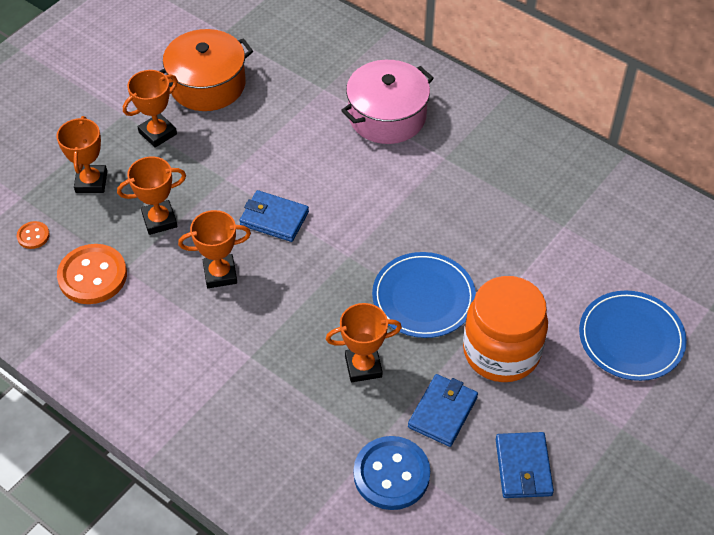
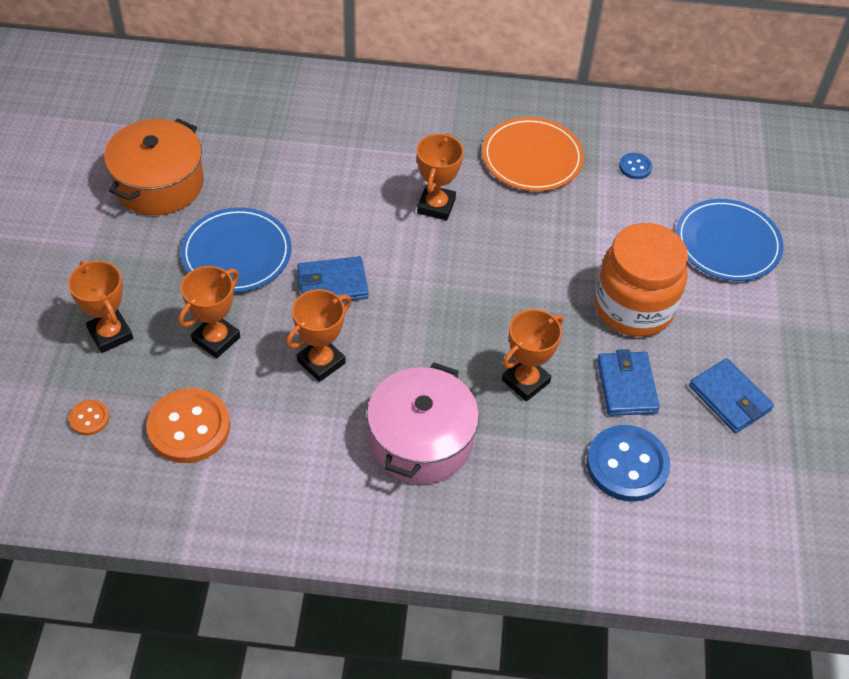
camera: 35 degrees left, 0 degrees up
orange trophy [123,70,178,148] -> orange trophy moved to [417,133,464,221]
pink pot [341,60,434,144] -> pink pot moved to [367,362,479,484]
blue plate [372,252,476,338] -> blue plate moved to [181,207,291,293]
none -> orange plate [482,117,584,191]
none -> blue button [619,153,652,179]

